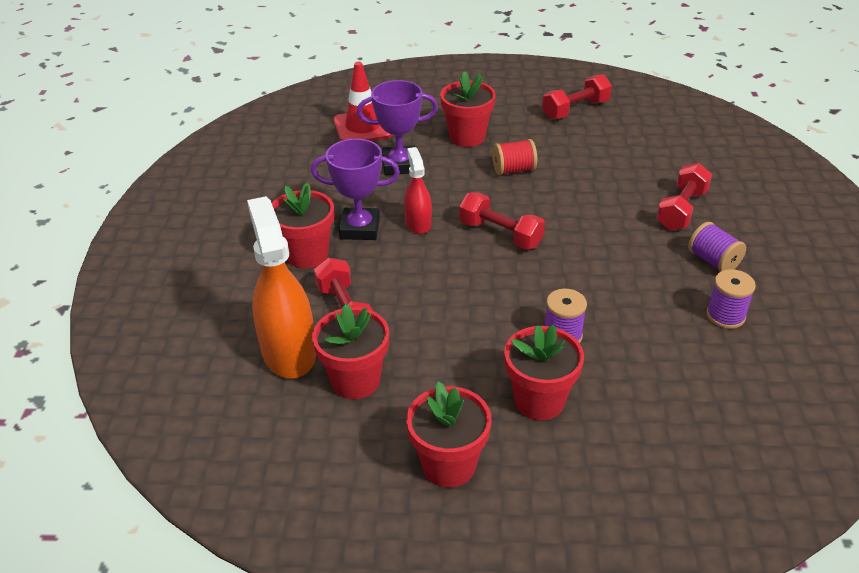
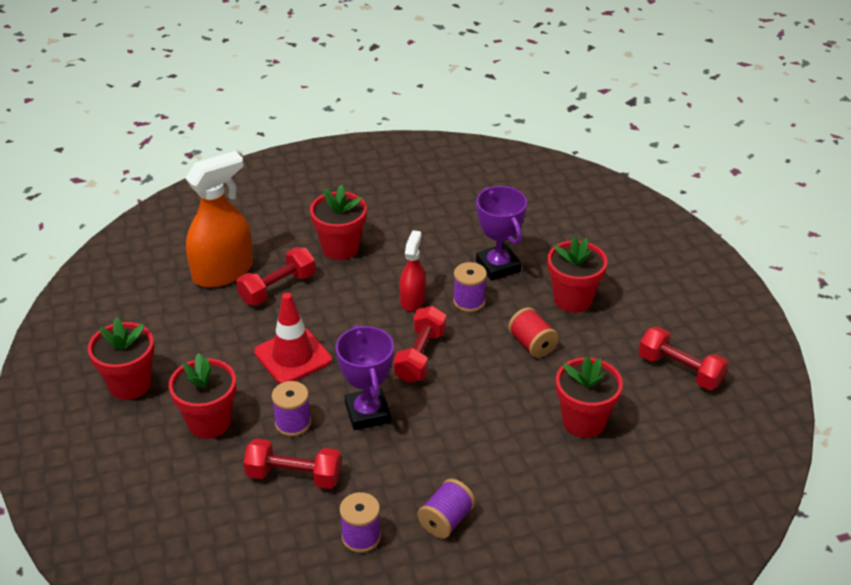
camera: 70 degrees right, 0 degrees up
purple trophy [311,139,400,240] -> purple trophy moved to [336,325,394,430]
red flower pot [312,304,389,399] -> red flower pot moved to [556,356,623,438]
red traffic cone [333,62,393,141] -> red traffic cone moved to [254,293,332,384]
red spray bottle [404,147,432,234] -> red spray bottle turned 45 degrees counterclockwise [399,230,426,311]
red dumbbell [656,163,712,230] -> red dumbbell moved to [243,438,341,489]
none -> purple spool [453,262,487,312]

